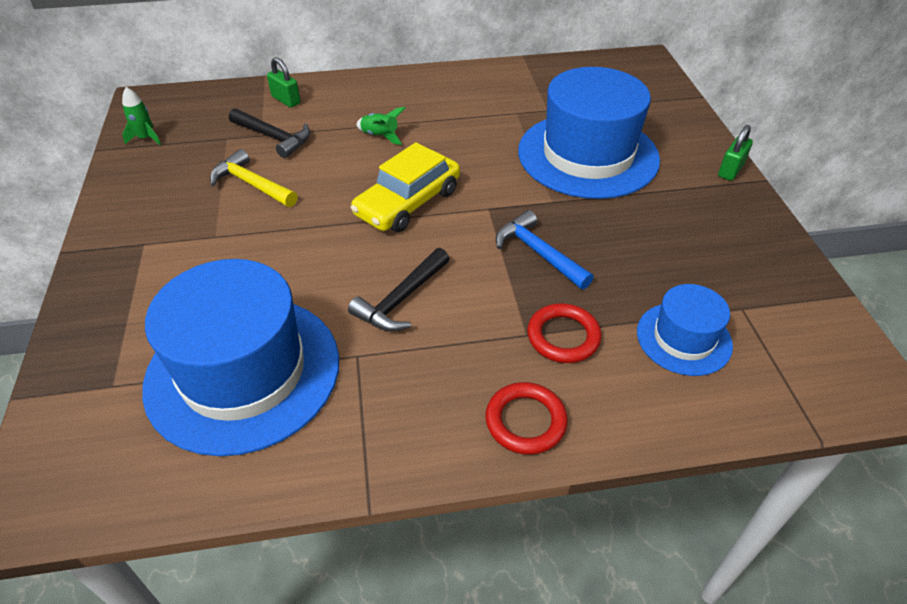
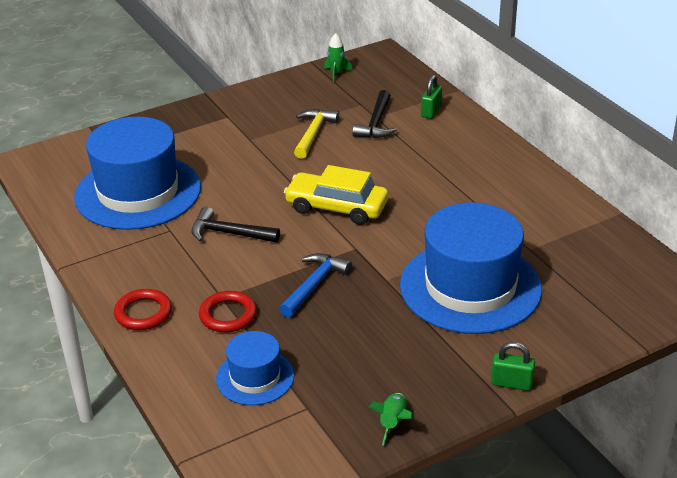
camera: 70 degrees right, 10 degrees down
green rocket [356,107,405,145] -> green rocket moved to [369,393,412,446]

